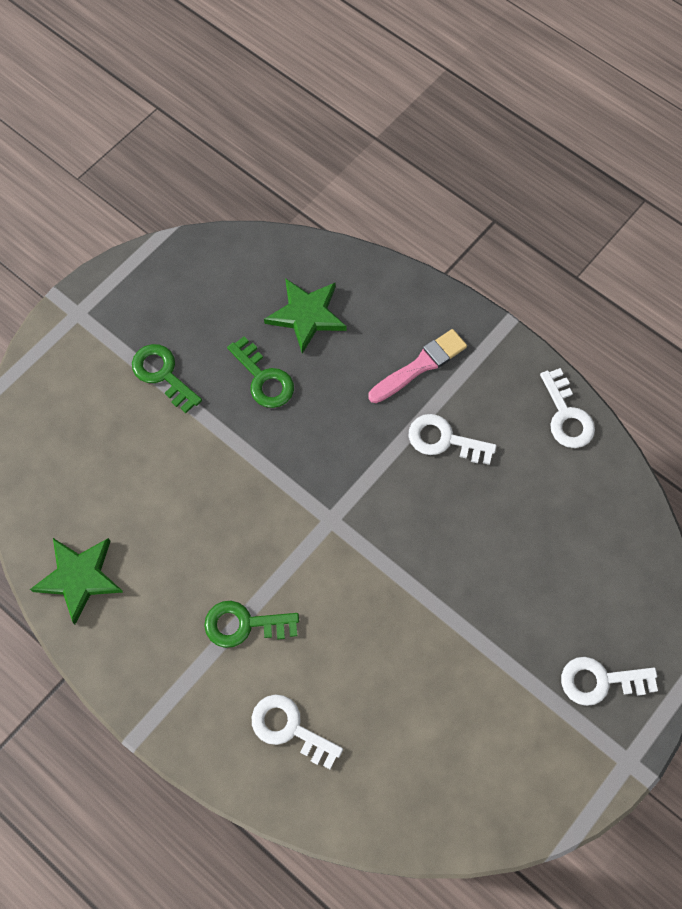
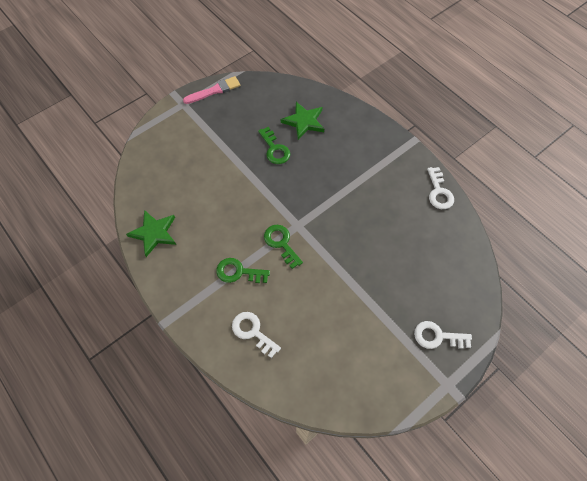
camera: 10 degrees right, 5 degrees down
green key [132,344,202,413] -> green key moved to [264,225,303,269]
pink brush [368,329,467,403] -> pink brush moved to [183,76,240,104]
white key [409,414,496,465] -> none

